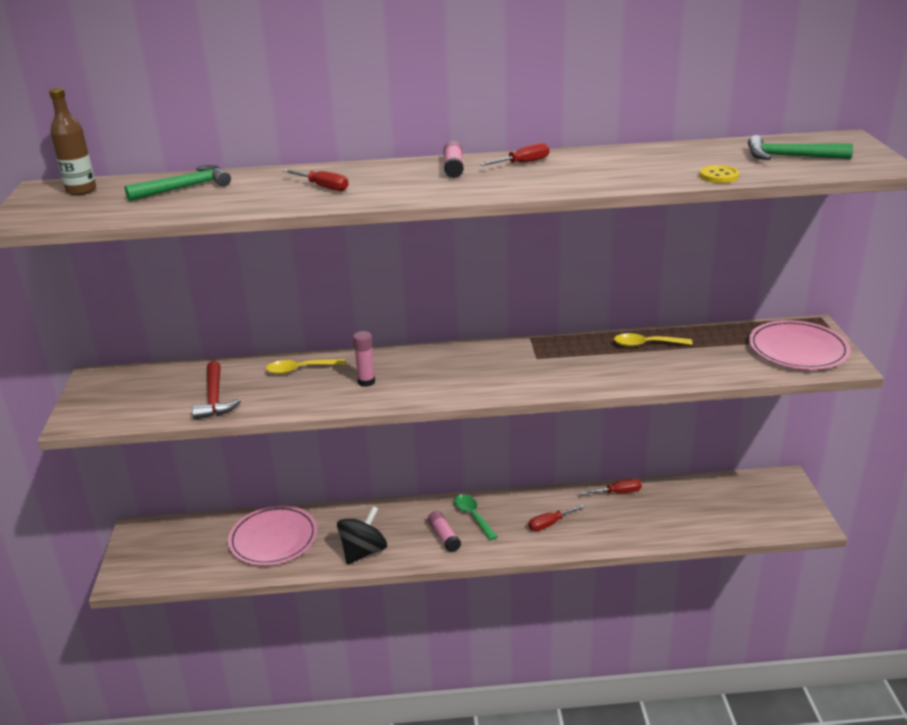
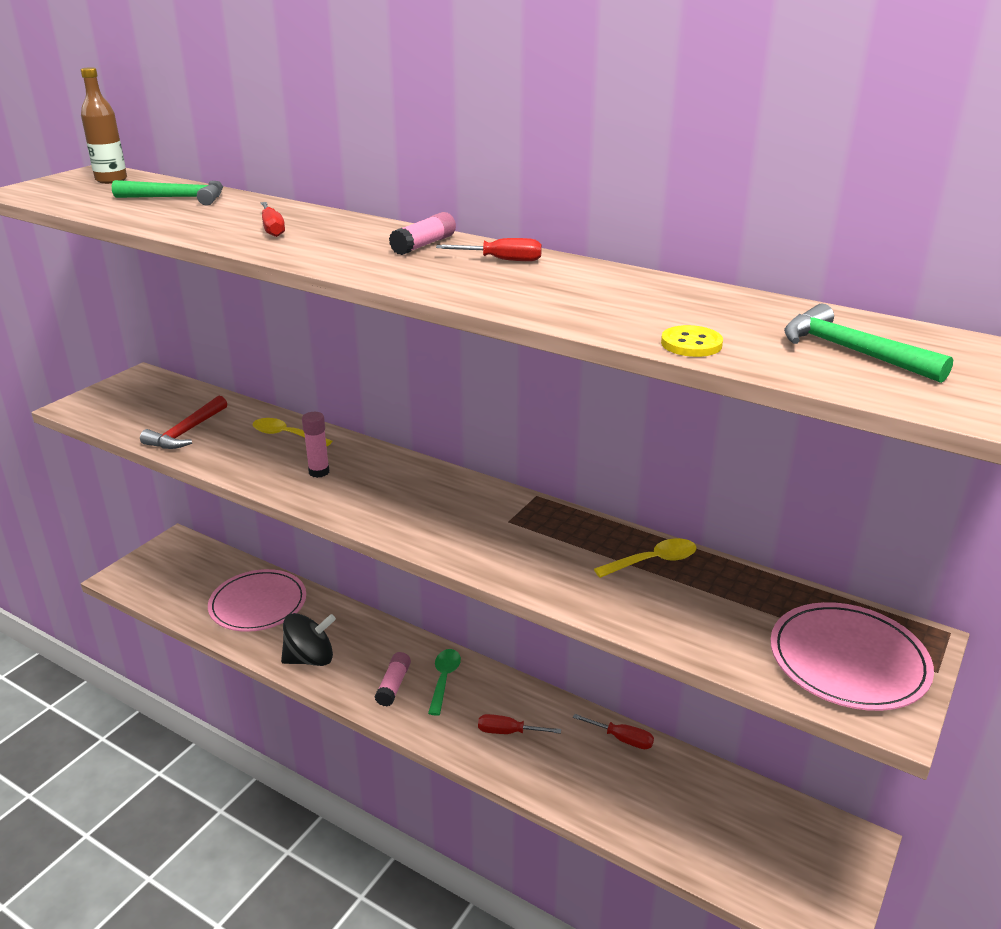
camera: 35 degrees right, 0 degrees up
yellow spoon [614,333,693,347] -> yellow spoon turned 120 degrees clockwise [594,538,696,578]

